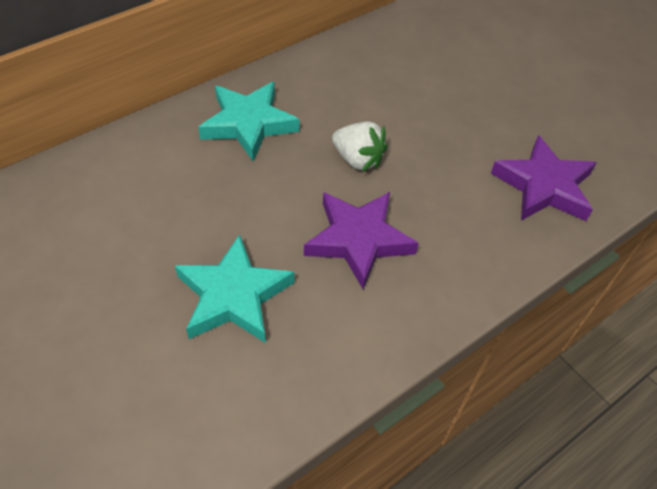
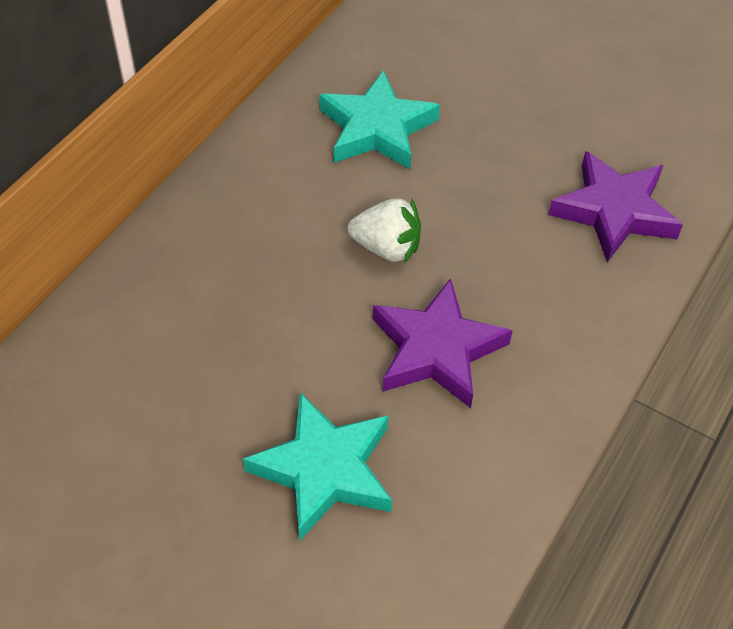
camera: 20 degrees left, 0 degrees up
turquoise star [198,82,299,161] -> turquoise star moved to [319,70,440,169]

